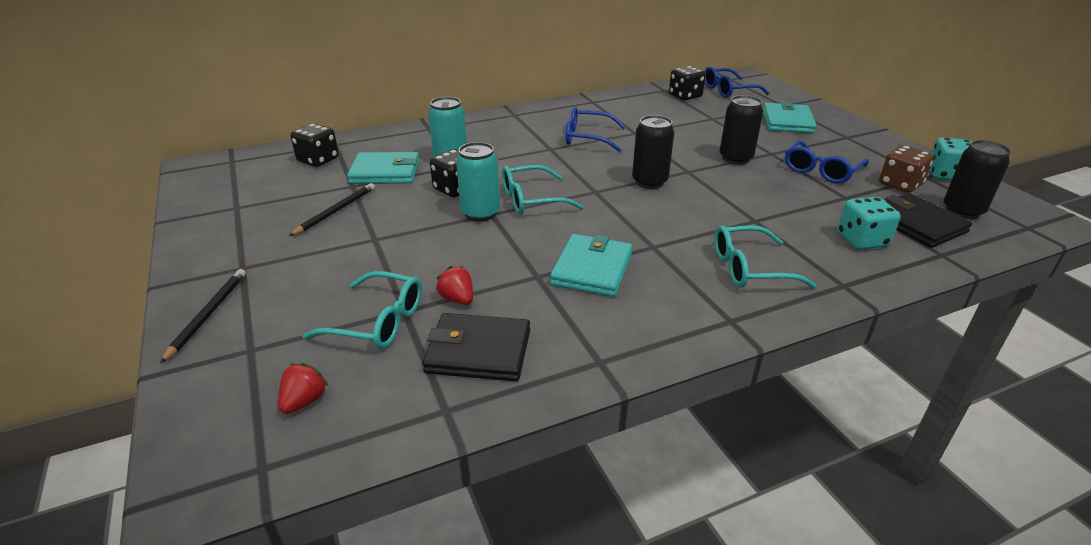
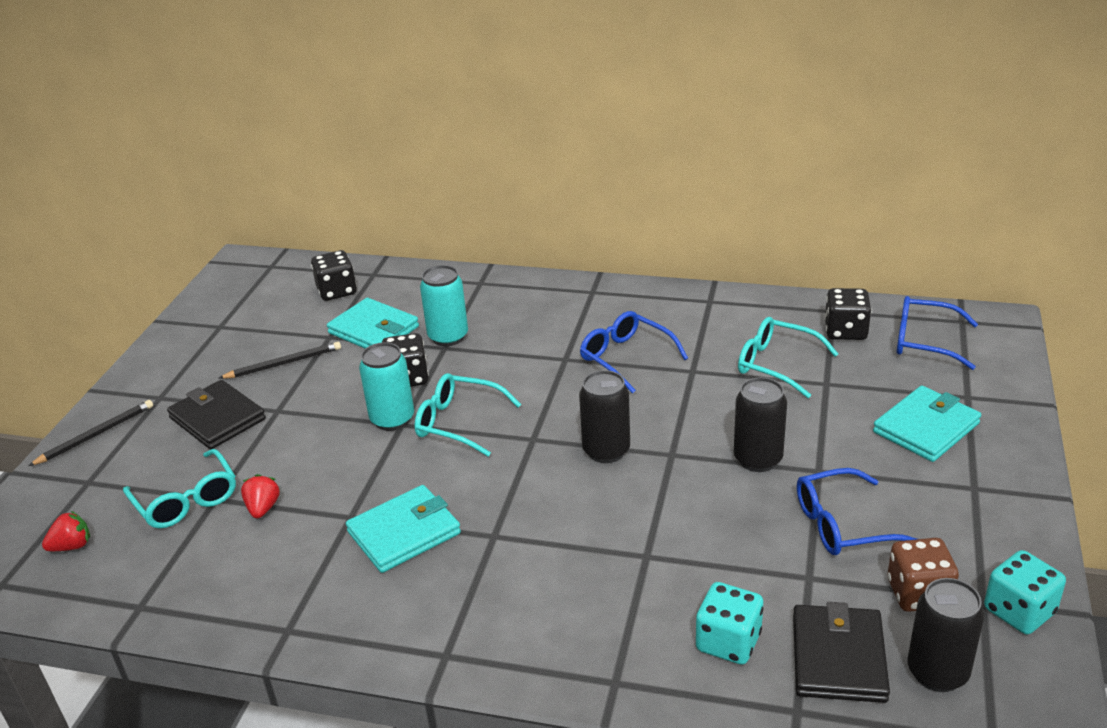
camera: 40 degrees right, 0 degrees up
black wallet [422,313,530,381] -> black wallet moved to [167,380,266,449]
turquoise glasses [714,225,817,288] -> turquoise glasses moved to [738,317,838,398]

